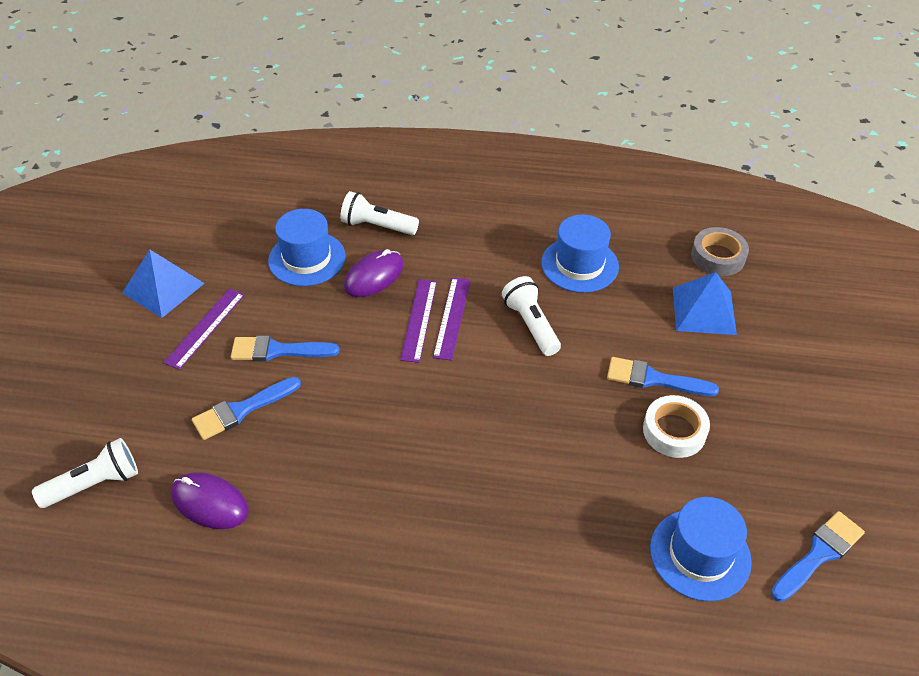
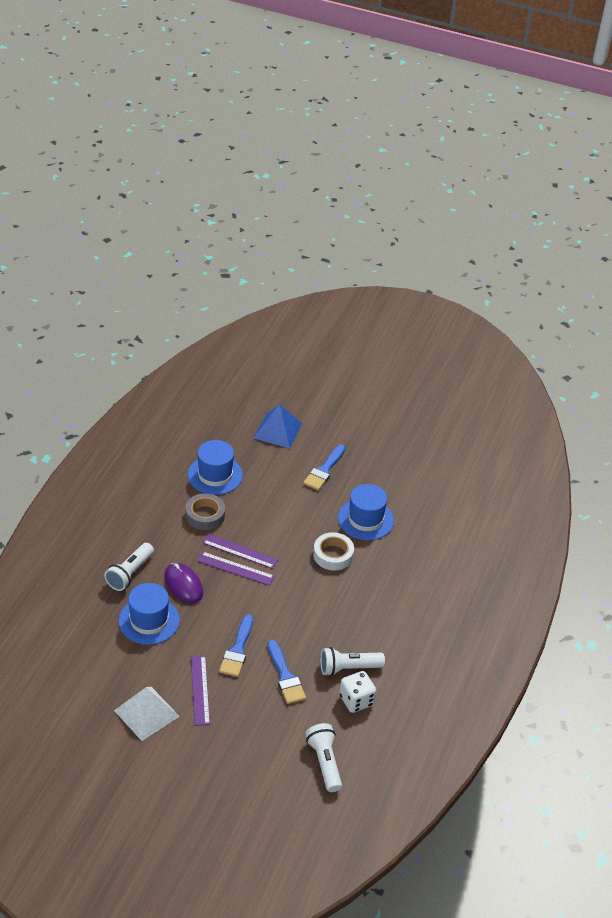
camera: 80 degrees left, 5 degrees down
blue pyramid [122,249,205,318] -> white pyramid [114,687,180,741]
purple ruler [163,288,245,370] -> purple ruler turned 45 degrees clockwise [191,655,210,726]
purple mouse [171,472,248,529] -> white dice [339,671,376,713]
white flashlight [502,276,561,356] -> white flashlight moved to [320,647,385,676]
white tape [643,395,710,458] -> white tape moved to [313,532,354,570]
blue hat [650,497,752,601] -> blue hat moved to [338,484,394,540]
grey tape [691,227,749,276] -> grey tape moved to [186,493,225,530]
blue brush [771,511,865,602] -> none

